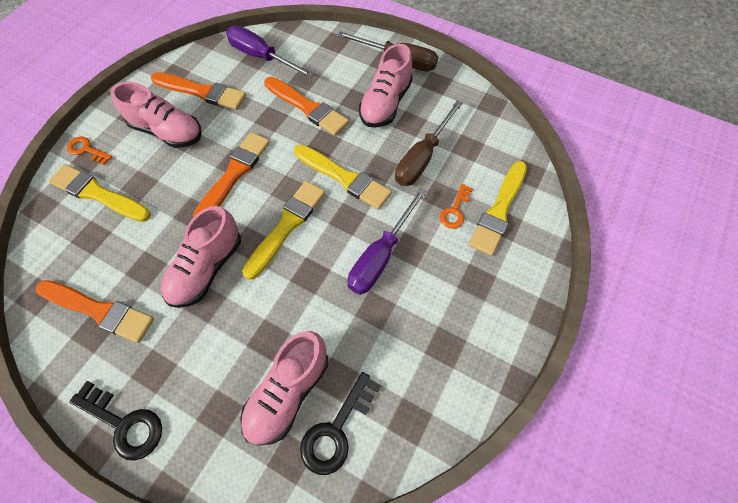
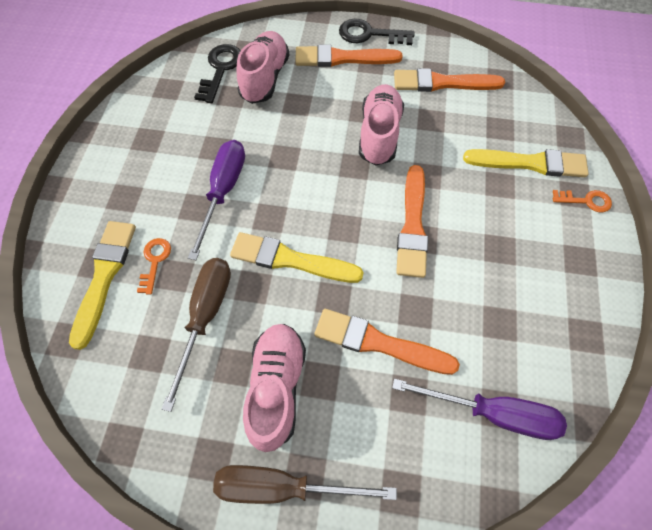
camera: 160 degrees right, 0 degrees up
pink shoe [111,82,202,148] -> none
orange brush [151,72,246,110] -> orange brush moved to [295,44,403,67]
yellow brush [242,181,325,280] -> none

